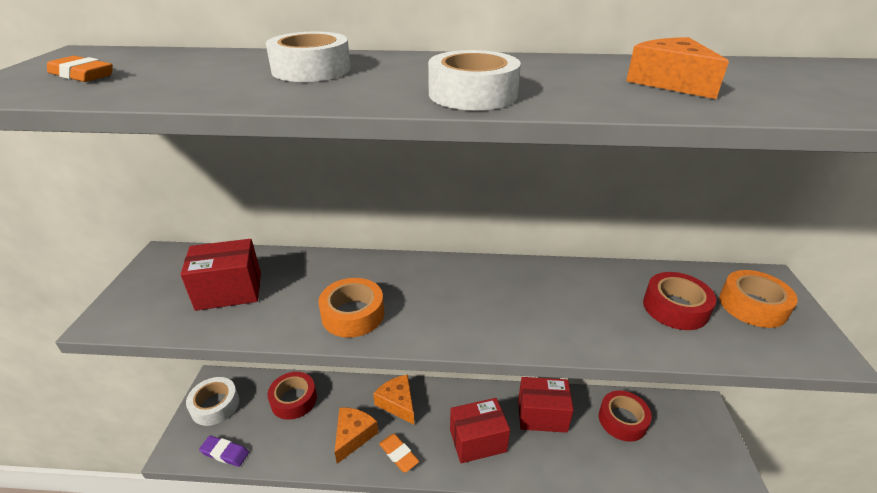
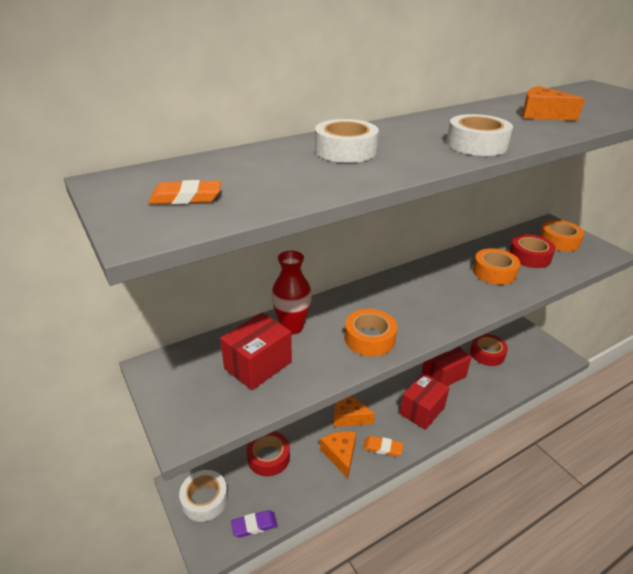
camera: 35 degrees left, 0 degrees up
none -> red vase [271,251,312,334]
none -> orange tape [473,248,520,285]

